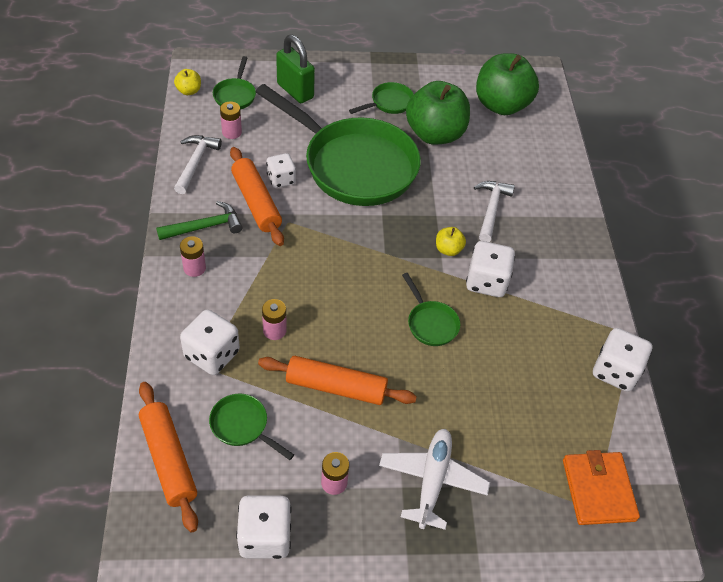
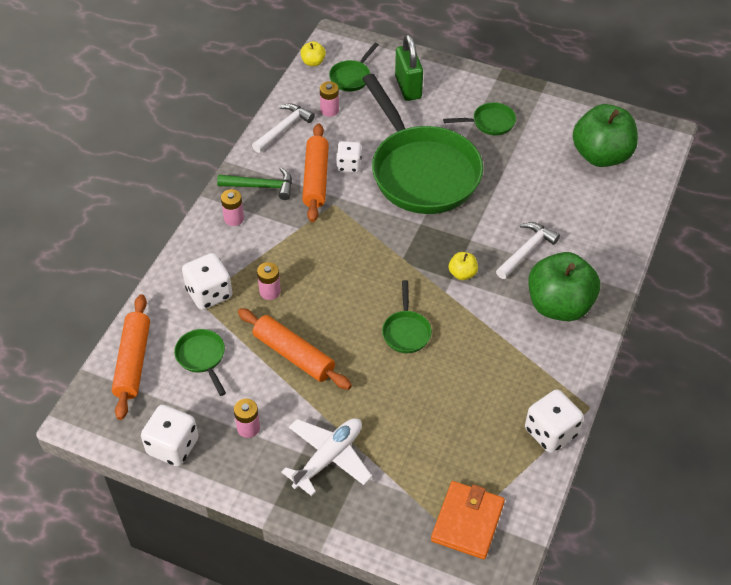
camera: 30 degrees right, 0 degrees up
green apple [406,81,470,145] -> green apple moved to [528,252,600,321]
white dice [466,241,515,297] -> none

